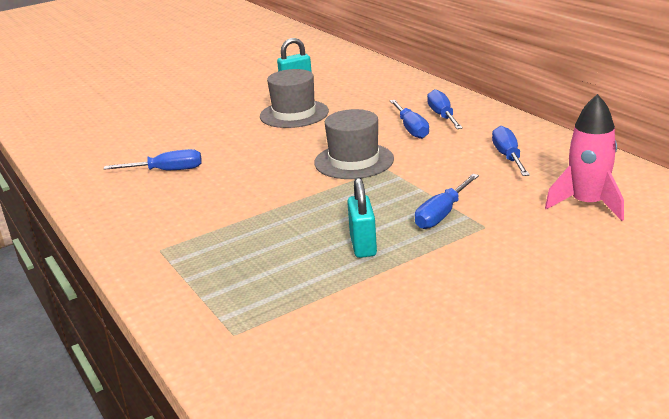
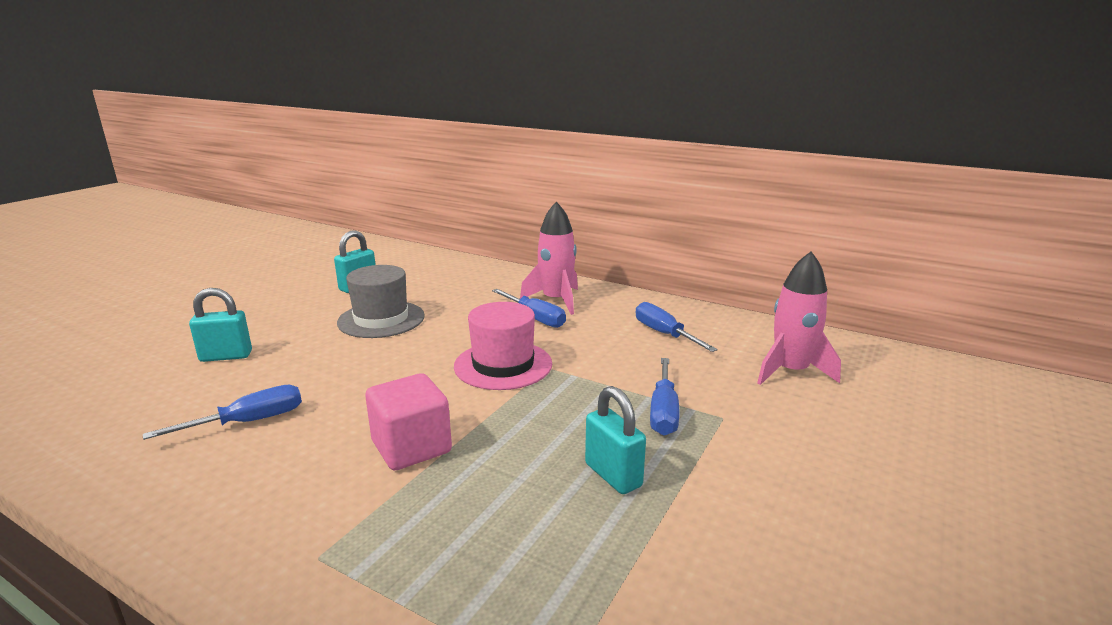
camera: 30 degrees left, 5 degrees down
grey hat [314,109,394,179] -> pink hat [454,302,552,390]
blue screwdriver [427,89,463,129] -> pink rocket [520,201,578,315]
none -> turquoise padlock [189,288,252,362]
none -> pink cube [365,373,452,470]

